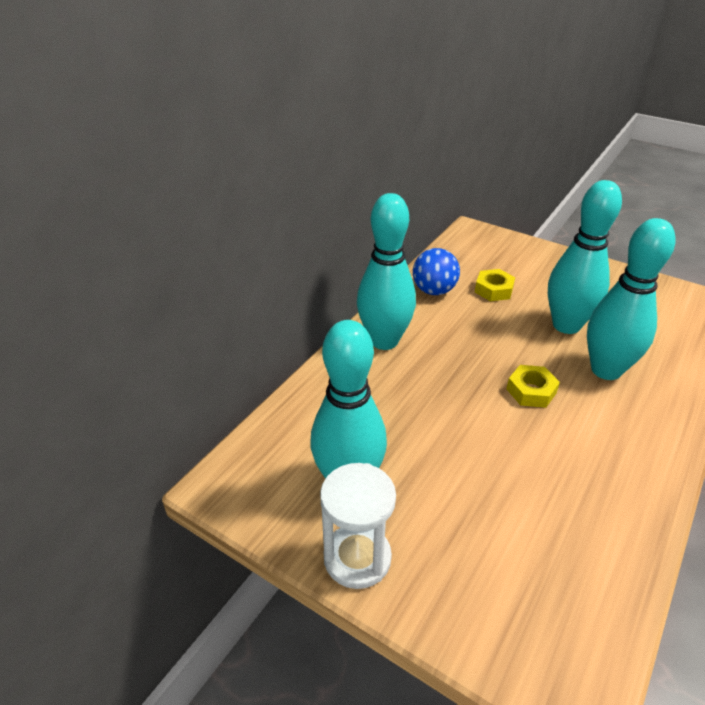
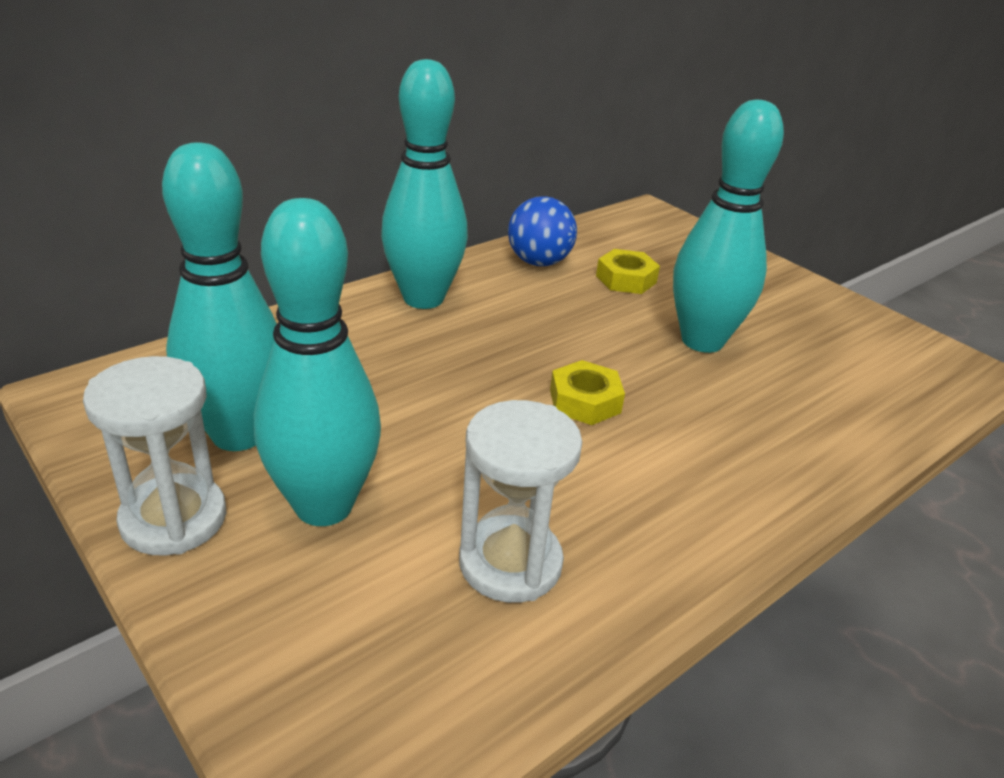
camera: 15 degrees right, 5 degrees down
turquoise bowling pin [587,218,675,380] -> turquoise bowling pin moved to [254,198,381,526]
none -> white hourglass [459,400,582,603]

